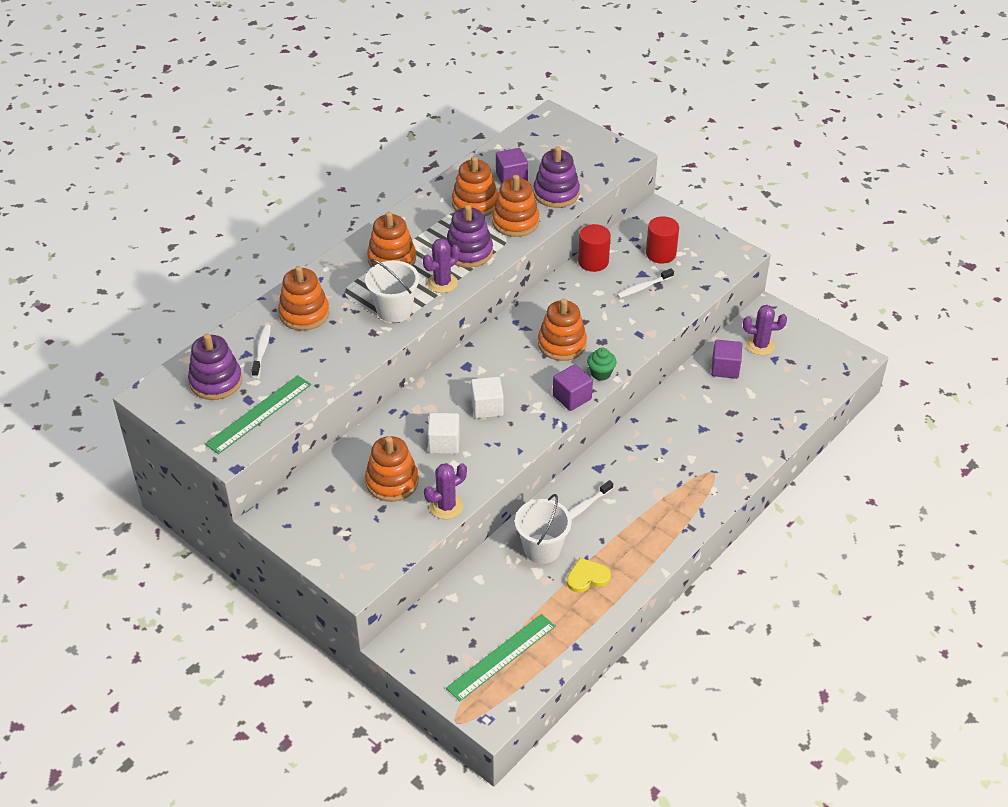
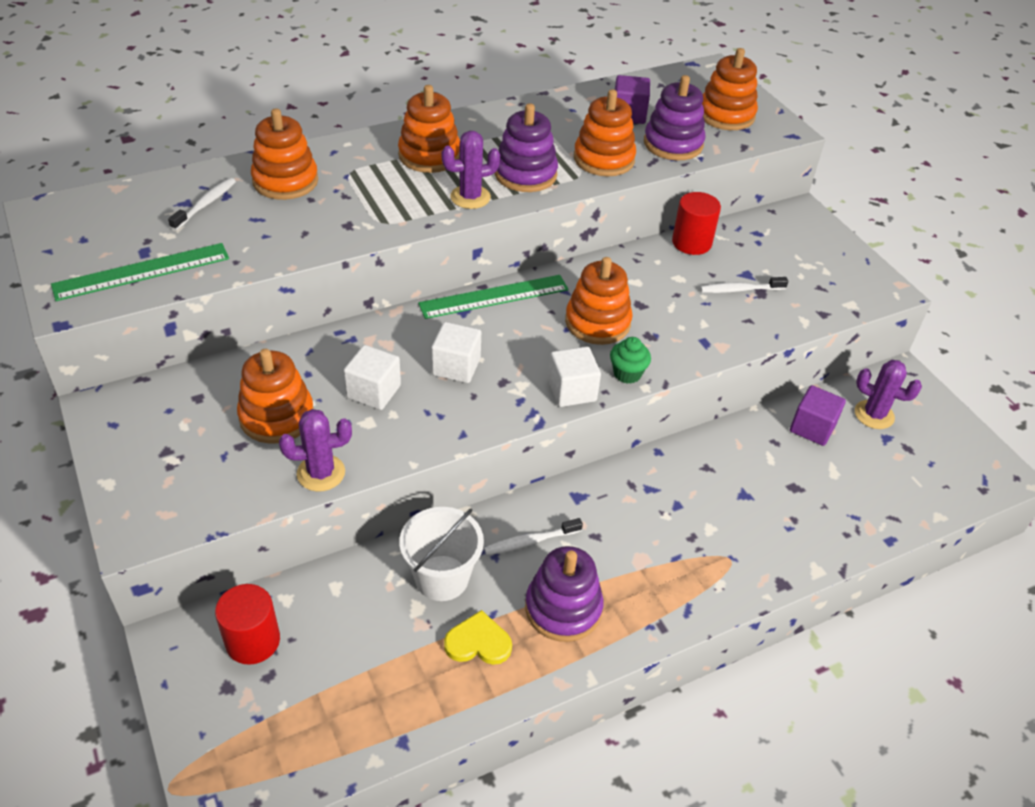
camera: 20 degrees right, 0 degrees up
purple stacking toy [188,333,242,400] -> purple stacking toy moved to [525,546,603,642]
white bucket [365,259,419,323] -> none
green ruler [446,614,556,702] -> green ruler moved to [418,275,569,319]
orange stacking toy [452,156,498,217] -> orange stacking toy moved to [702,48,758,130]
purple cube [553,364,593,411] -> white cube [548,346,601,407]
red cylinder [646,216,679,264] -> red cylinder moved to [215,584,280,665]

